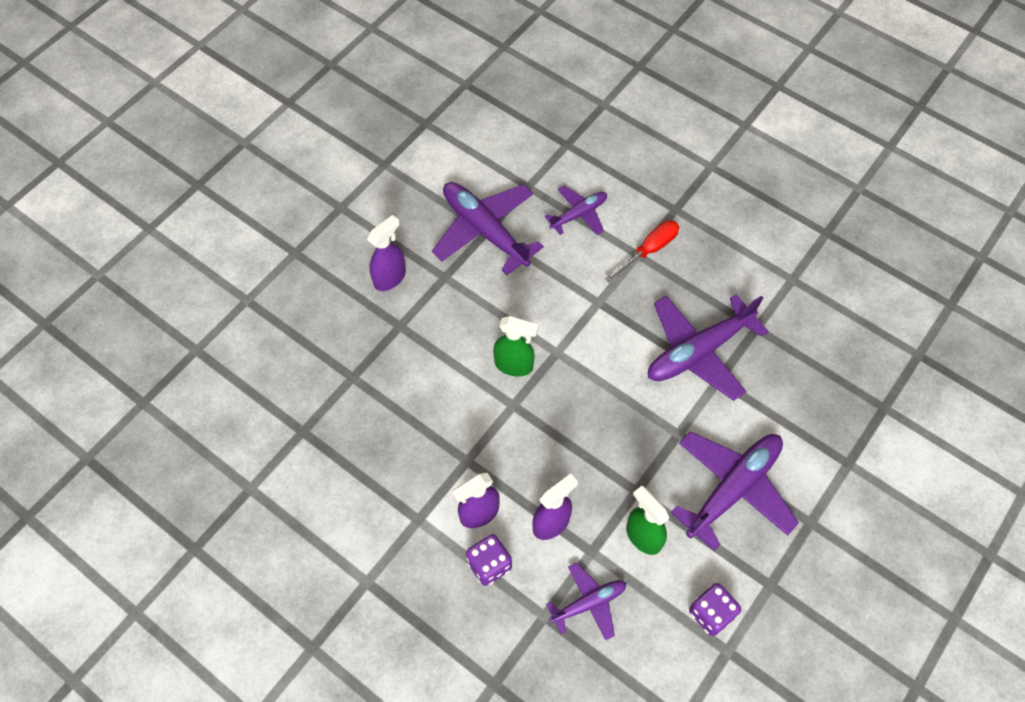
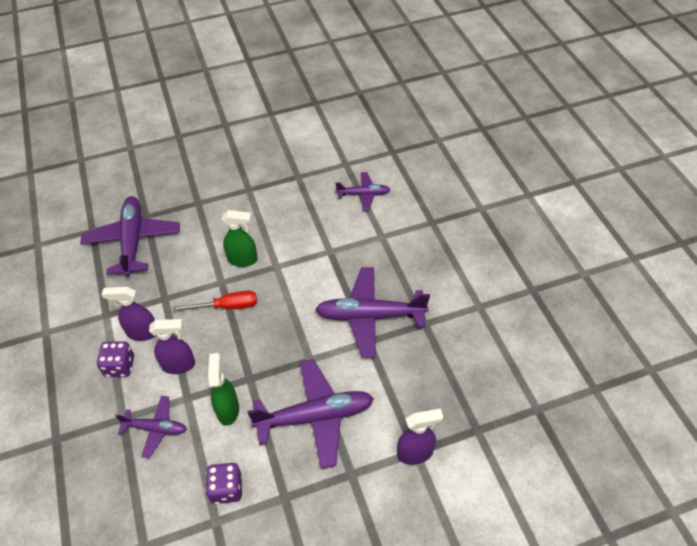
camera: 35 degrees right, 10 degrees down
purple spray bottle [367,215,406,291] -> purple spray bottle moved to [397,408,443,465]
purple plane [432,182,544,275] -> purple plane moved to [80,196,180,277]
green spray bottle [493,316,539,377] -> green spray bottle turned 45 degrees counterclockwise [222,210,258,267]
red screwdriver [605,220,679,282] -> red screwdriver moved to [173,291,257,311]

